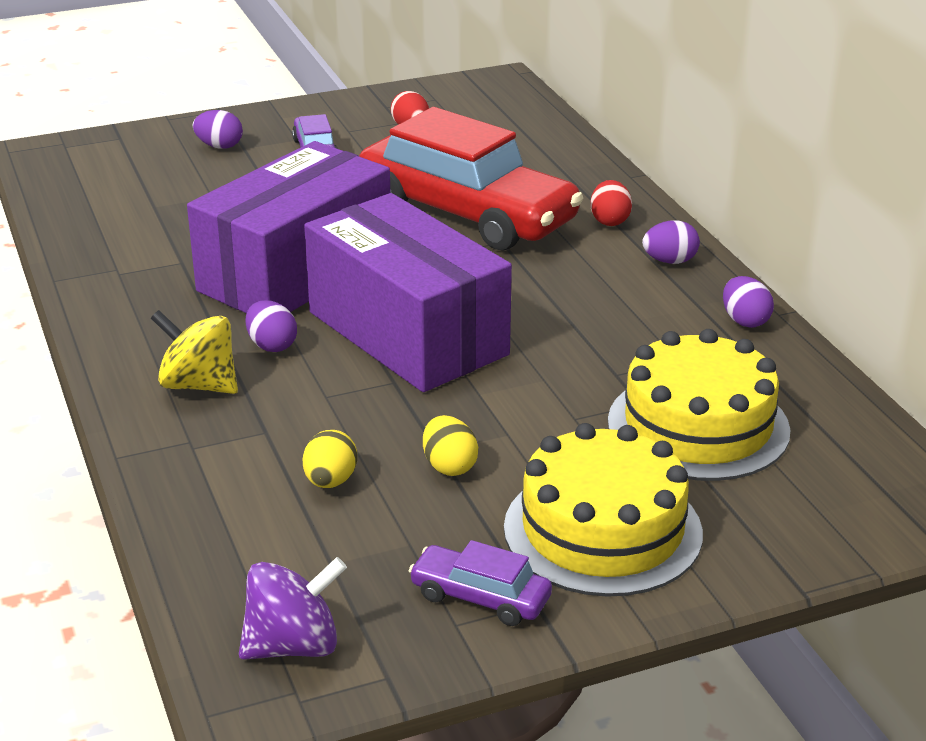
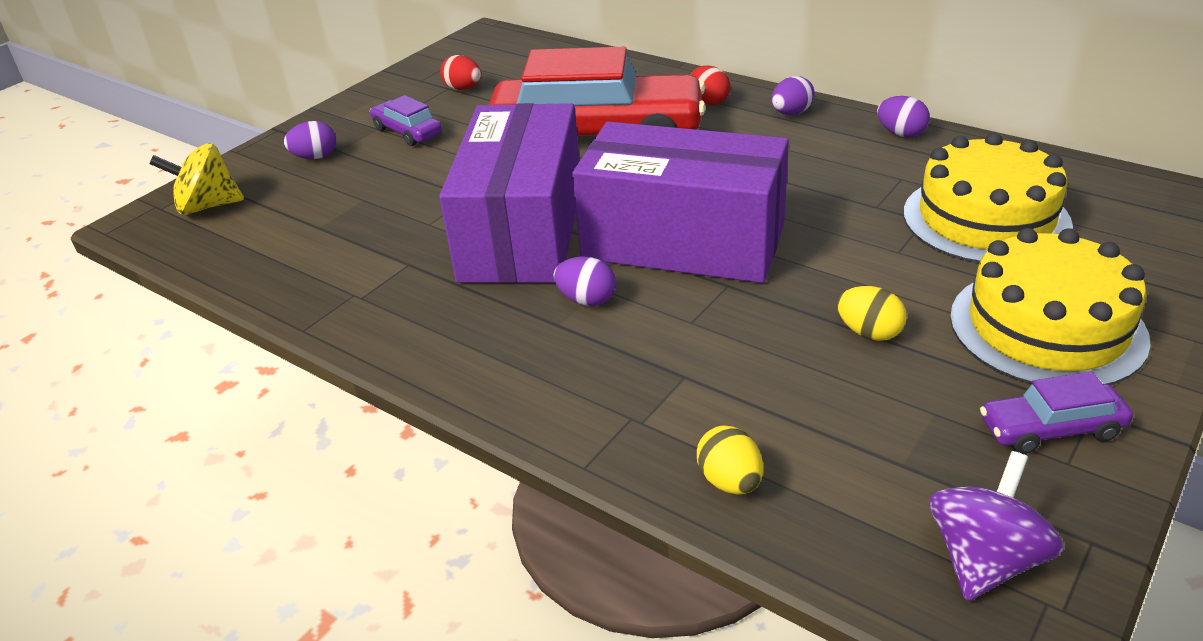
camera: 30 degrees left, 5 degrees up
yellow spinning top [151,310,238,394] -> yellow spinning top moved to [149,143,244,215]
yellow egg [303,430,357,488] -> yellow egg moved to [697,426,763,494]

